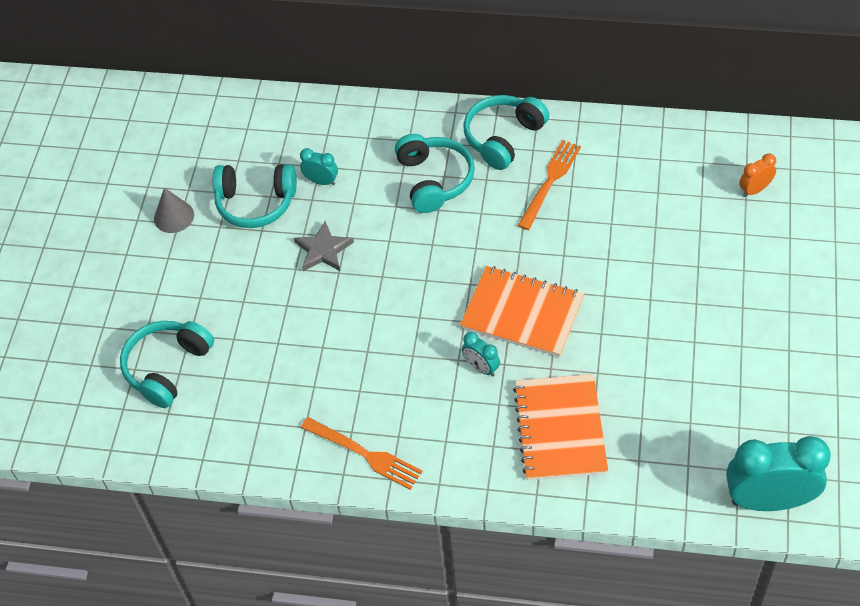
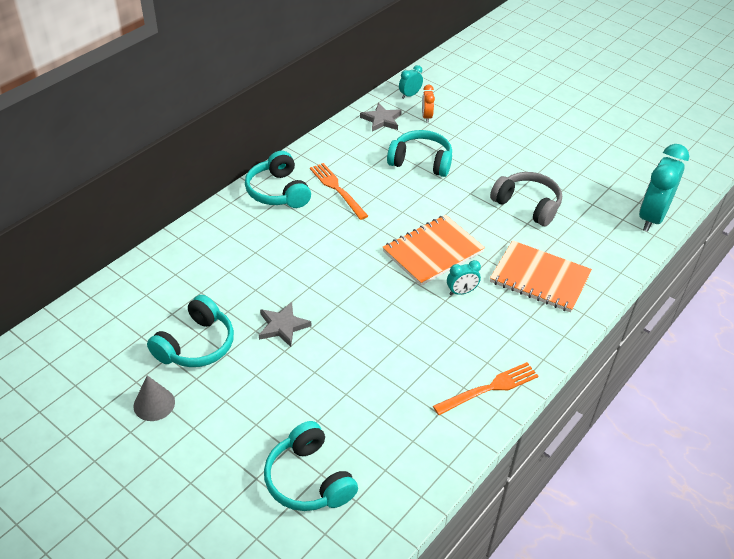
camera: 65 degrees left, 10 degrees down
turquoise clock [300,148,338,185] -> turquoise clock moved to [399,65,423,99]
turquoise headphones [395,134,475,213] -> turquoise headphones moved to [387,130,452,177]
none -> grey star [360,103,402,132]
none -> grey headphones [490,172,562,226]

